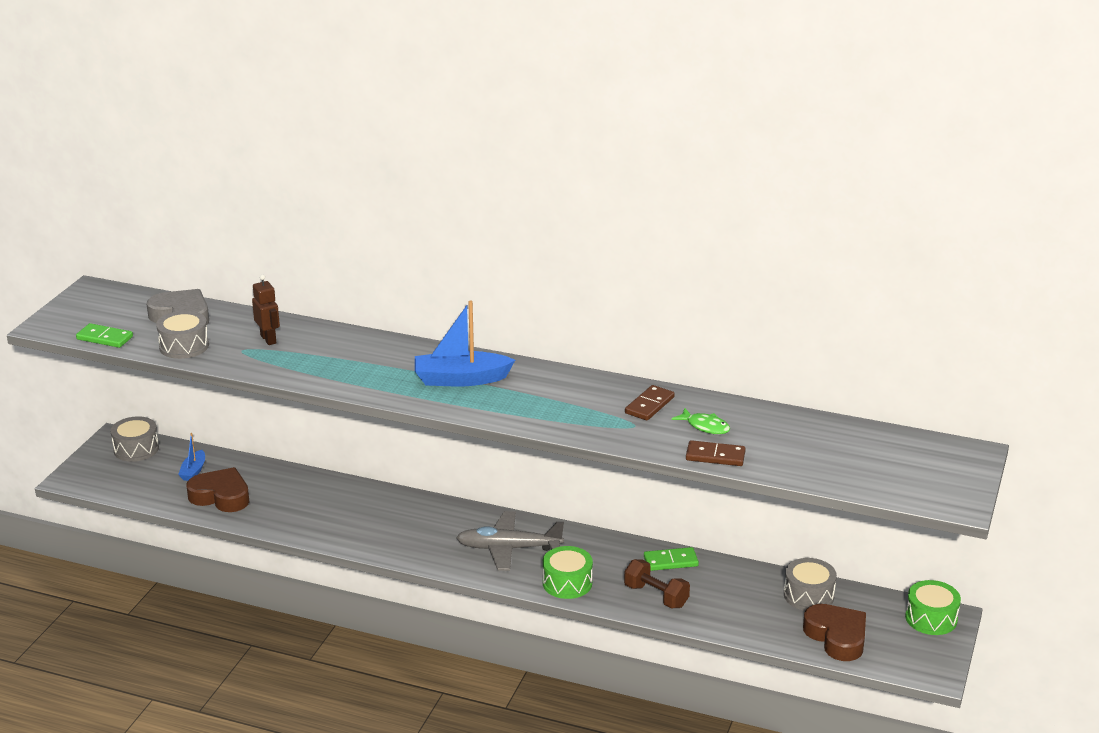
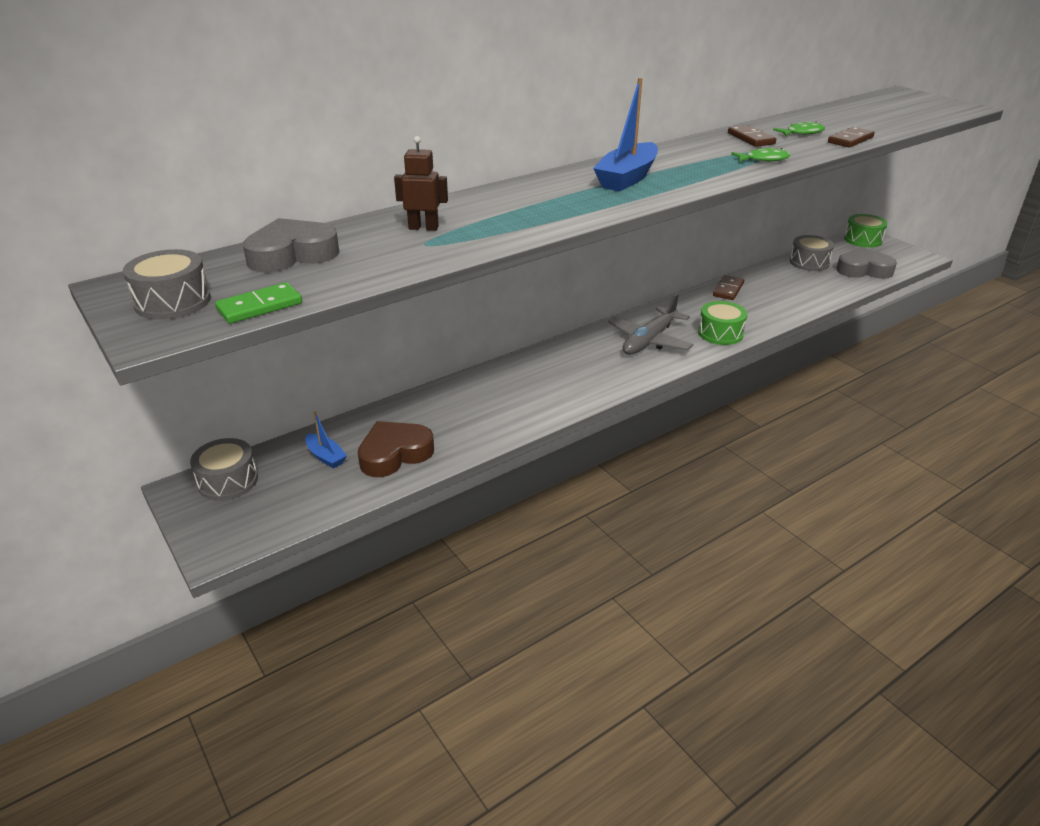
camera: 55 degrees left, 5 degrees up
grey drum [156,310,209,359] -> grey drum moved to [123,249,211,320]
brown dumbbell [624,559,690,608] -> none
green domino [644,547,699,571] -> brown domino [713,275,744,300]
brown heart [803,604,866,661] -> grey heart [836,247,897,279]
none -> green fish [731,148,790,162]

